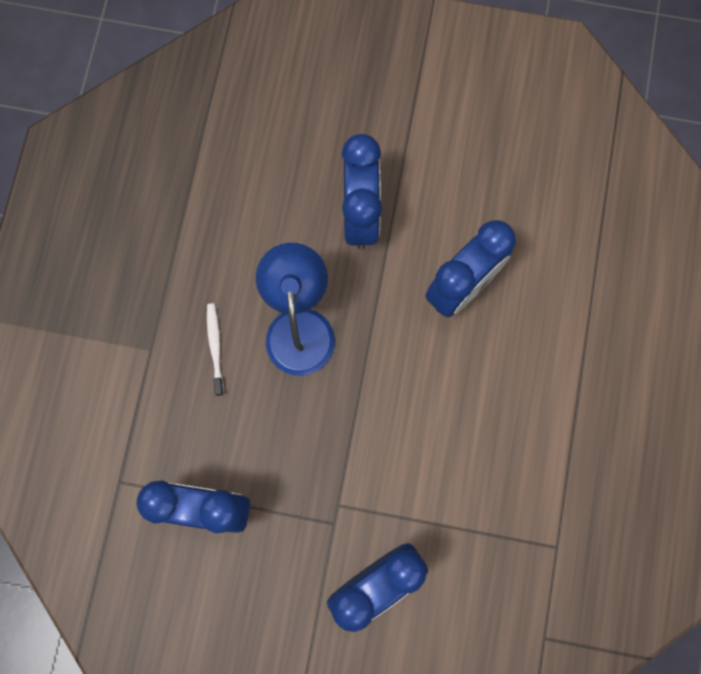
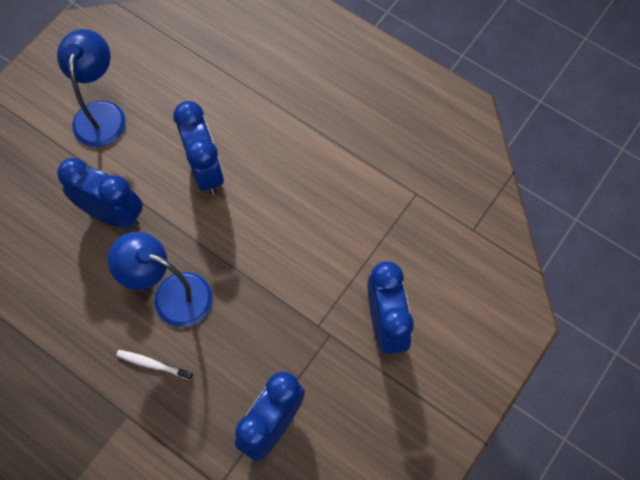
camera: 65 degrees left, 10 degrees down
none -> blue lamp [57,29,126,147]

